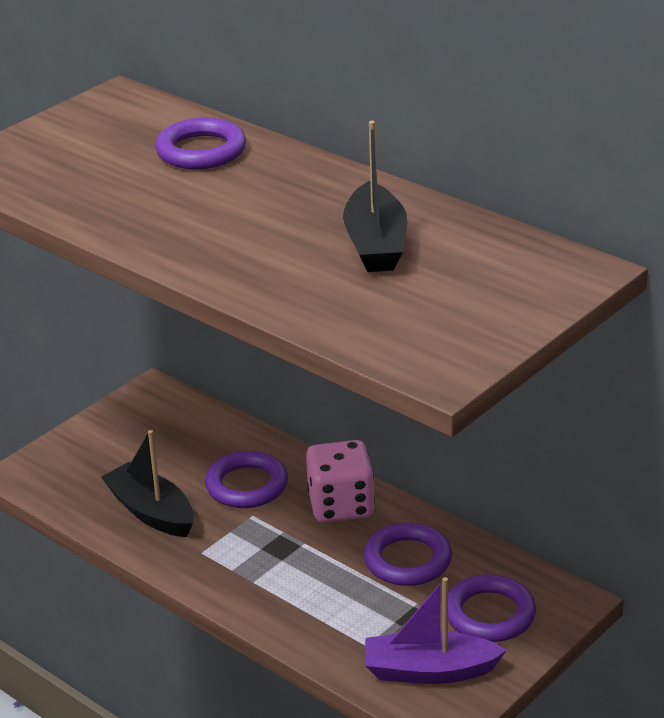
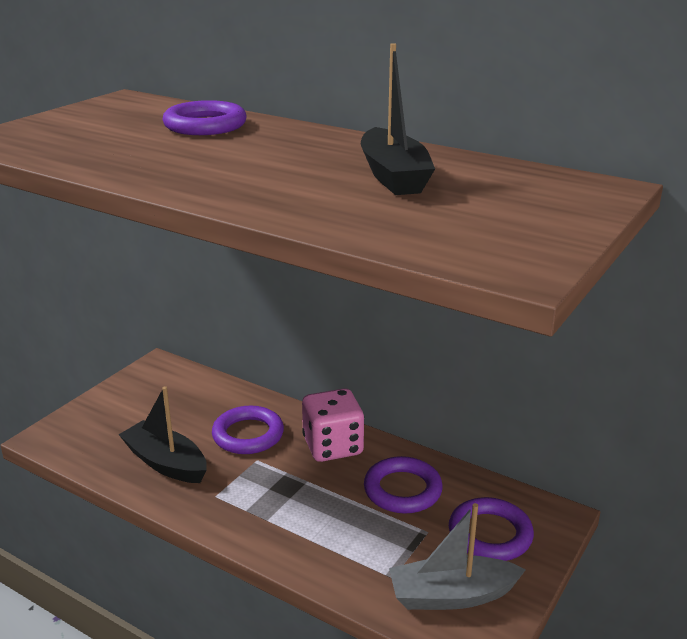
camera: 10 degrees left, 5 degrees down
purple boat [365,577,507,684] -> grey boat [389,503,526,610]

